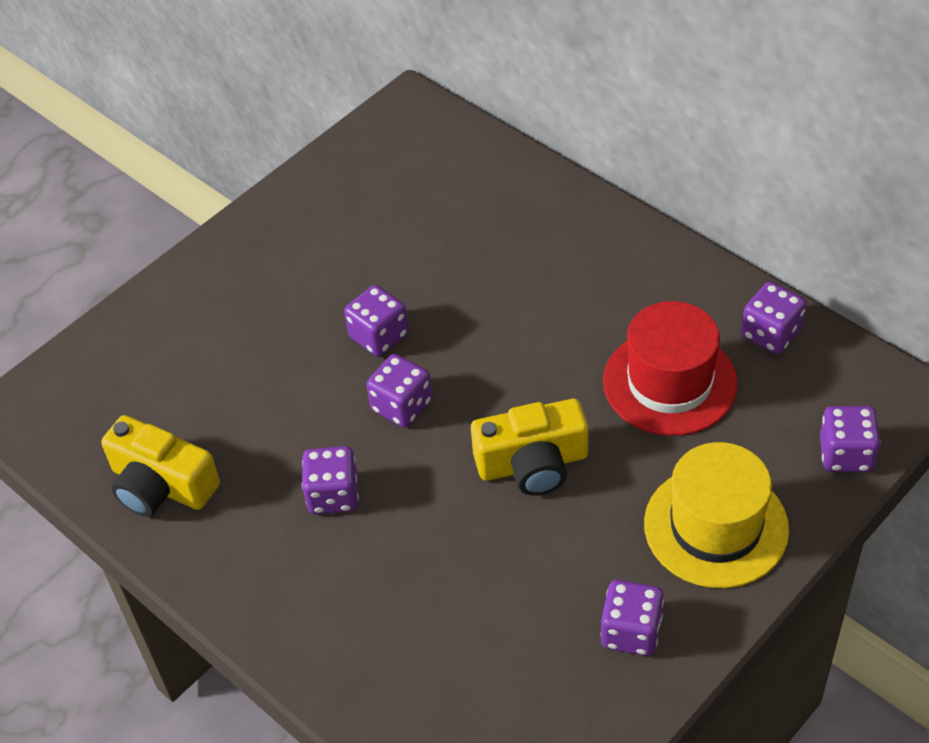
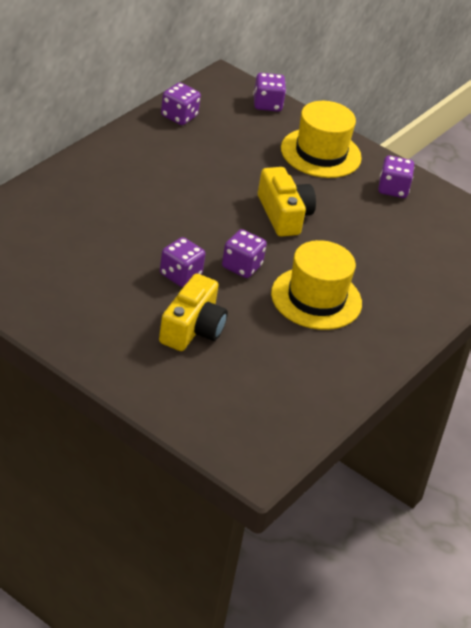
camera: 105 degrees left, 10 degrees down
yellow camera [101,415,220,517] -> yellow camera moved to [159,273,228,351]
purple dice [302,446,359,514] -> yellow hat [271,240,362,330]
red hat [603,301,738,436] -> none

